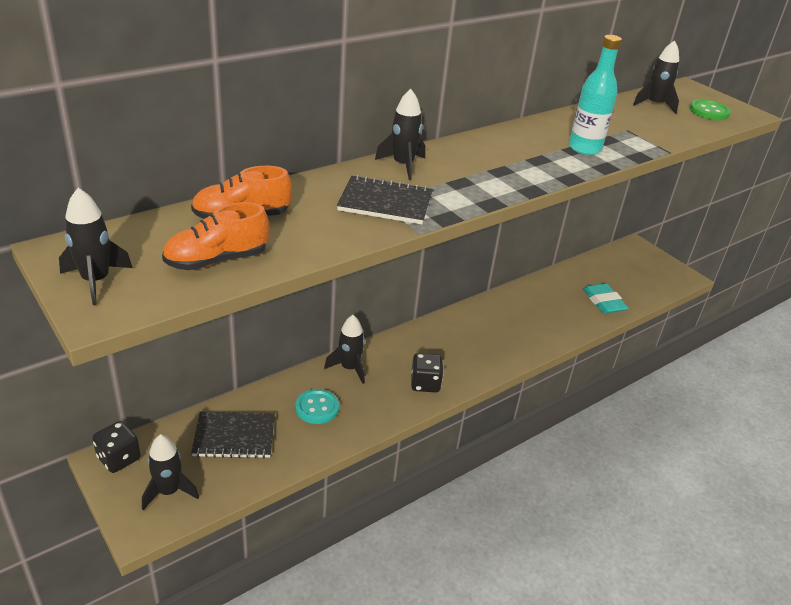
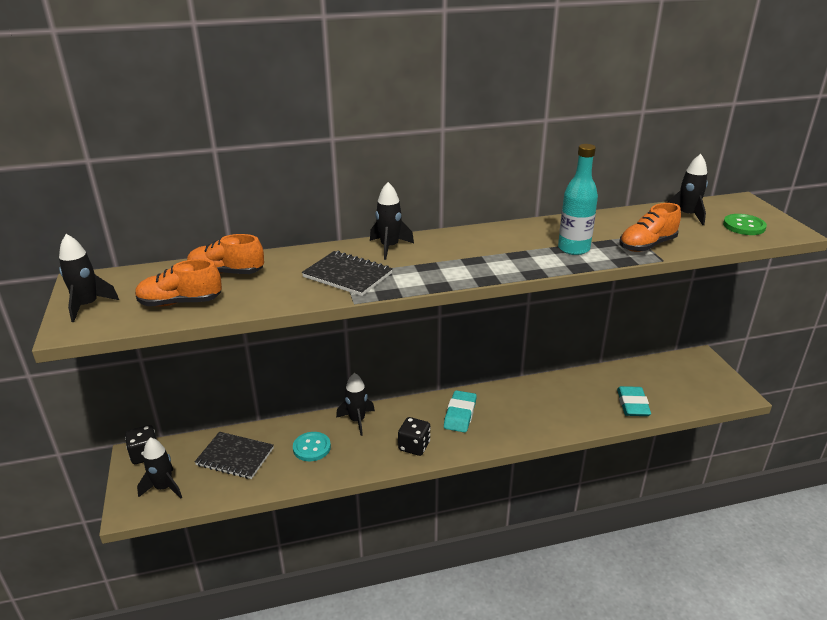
camera: 25 degrees right, 5 degrees down
none -> turquoise eraser [444,390,477,433]
none -> orange shoe [619,203,681,252]

